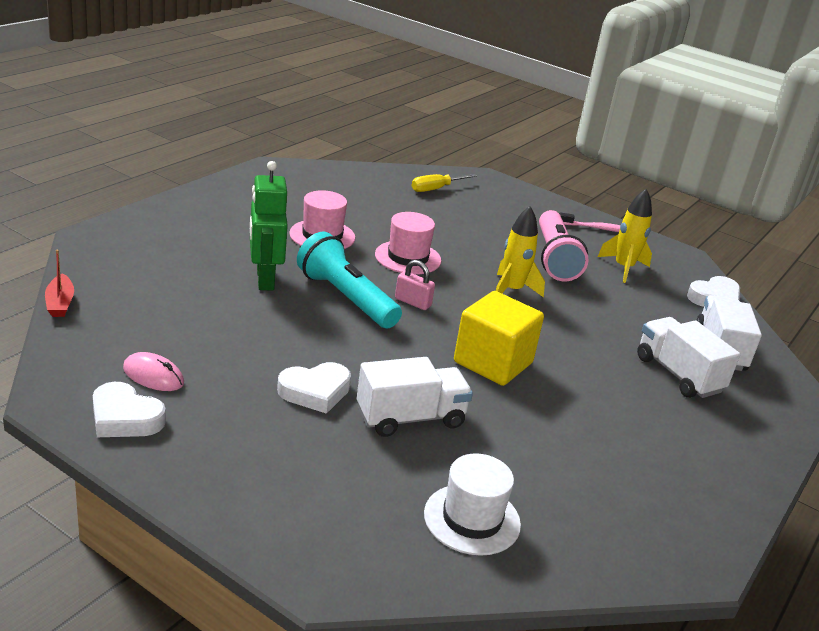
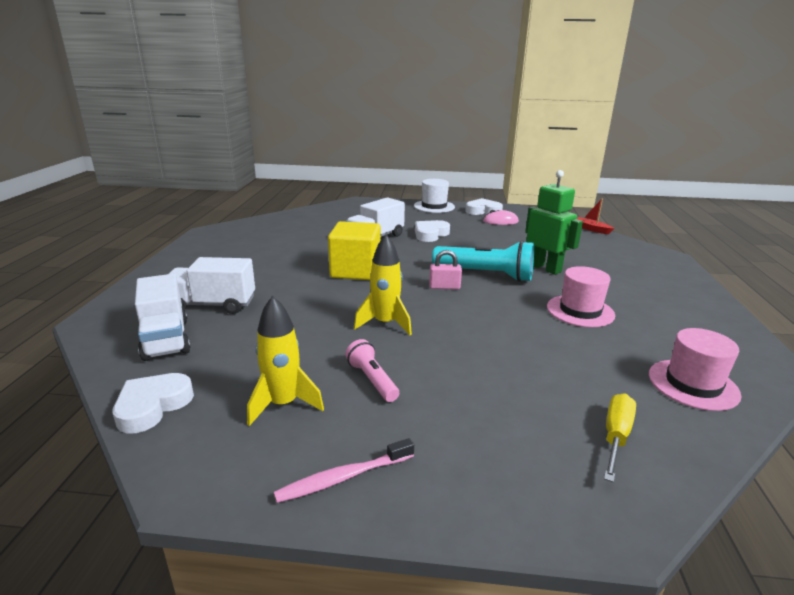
camera: 155 degrees right, 5 degrees down
pink hat [375,212,441,275] -> pink hat moved to [649,328,742,411]
white hat [424,453,521,556] -> white hat moved to [414,179,455,213]
pink flashlight [539,210,589,281] -> pink flashlight [345,339,399,402], size x0.54
white truck [637,317,740,398] -> white truck turned 150 degrees clockwise [169,257,255,314]

